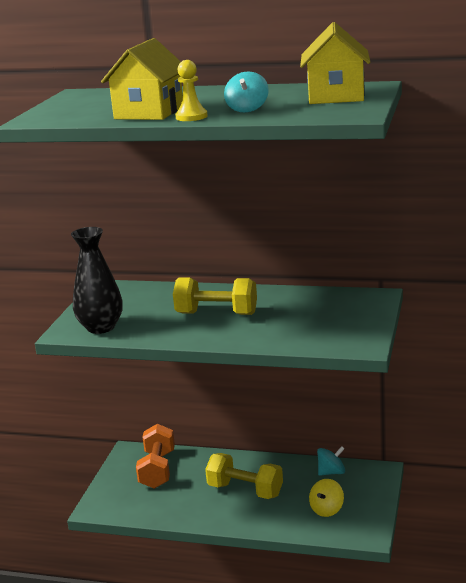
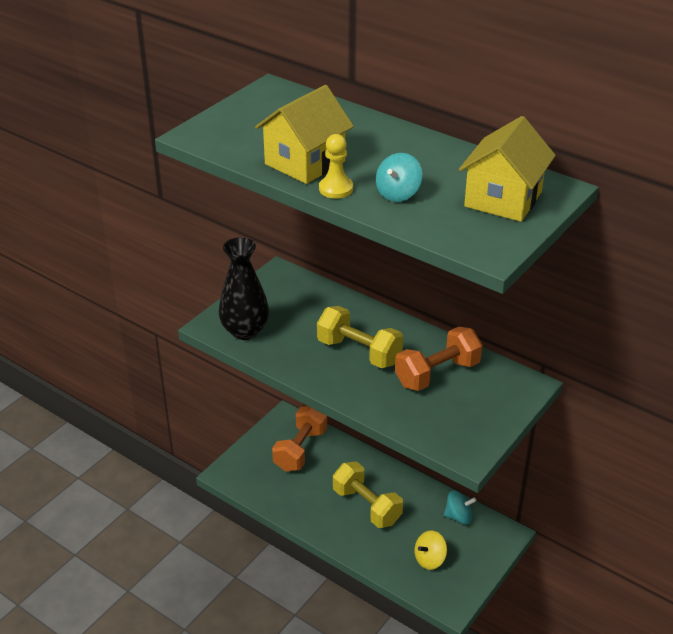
camera: 20 degrees right, 15 degrees up
none -> orange dumbbell [395,327,483,391]

